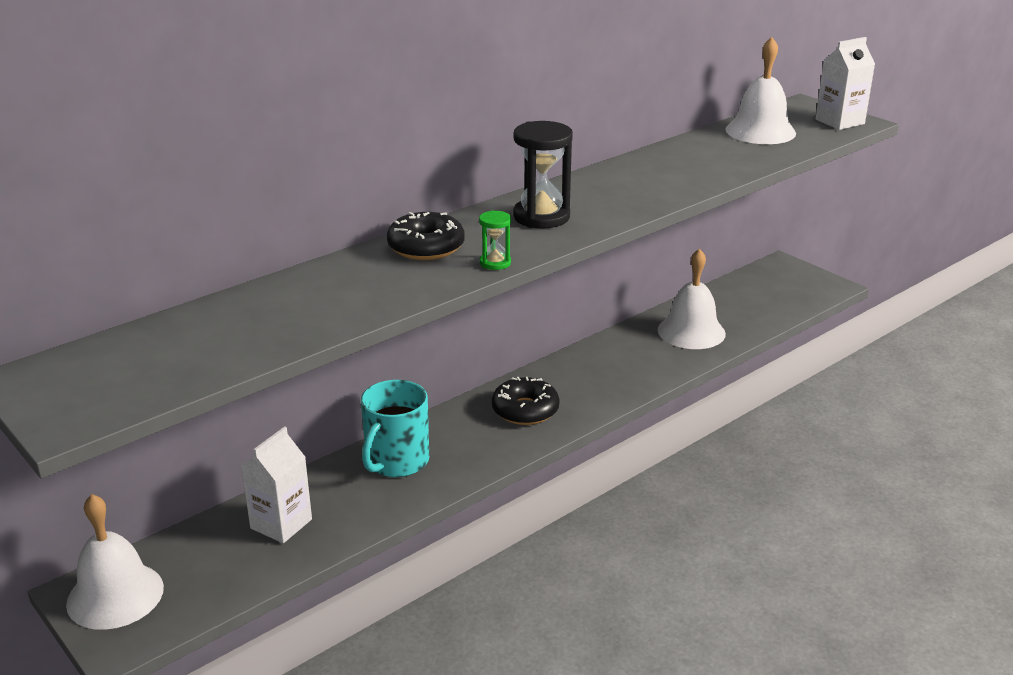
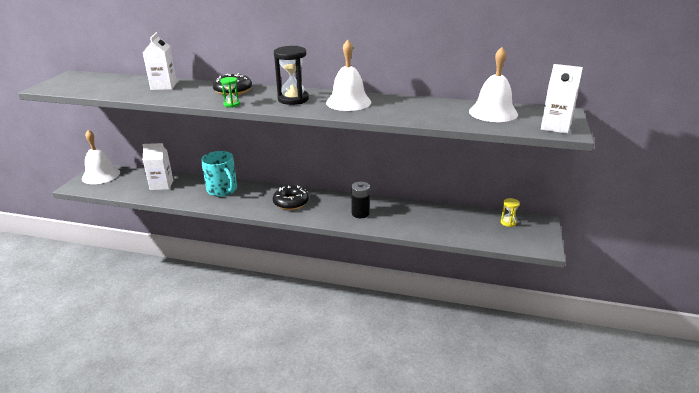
camera: 55 degrees right, 0 degrees up
turquoise mug [361,380,429,477] -> turquoise mug turned 120 degrees counterclockwise [201,151,237,197]
white bell [658,248,726,349] -> white bell moved to [326,40,371,111]
none -> white carton [143,32,177,90]
none -> black battery [351,182,370,218]
none -> yellow hourglass [501,198,520,227]

